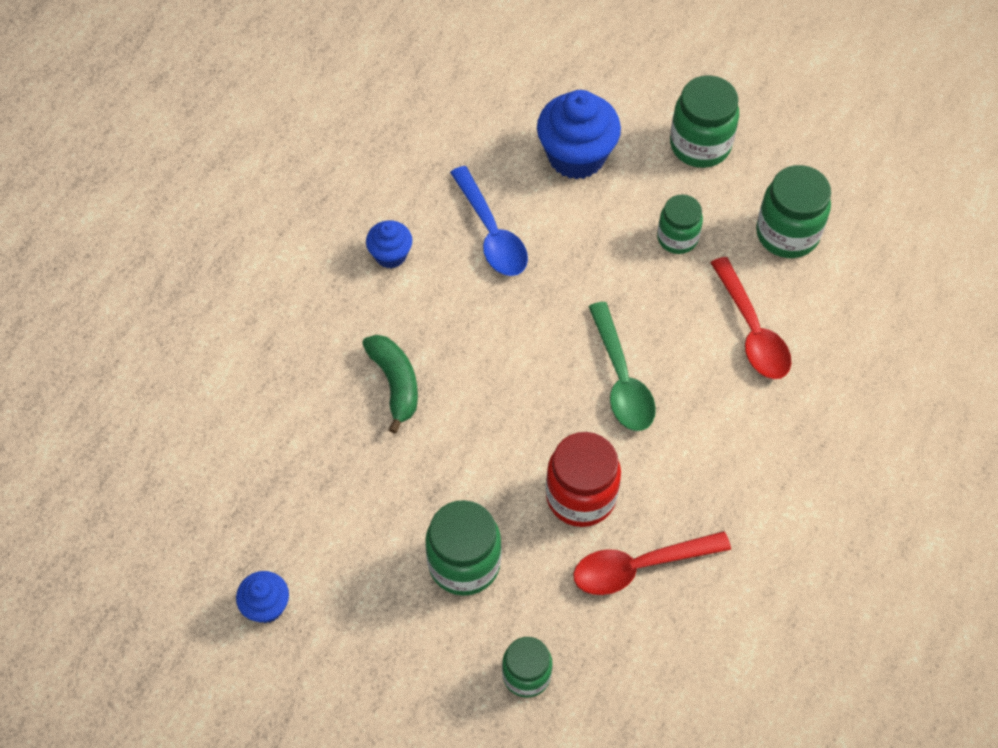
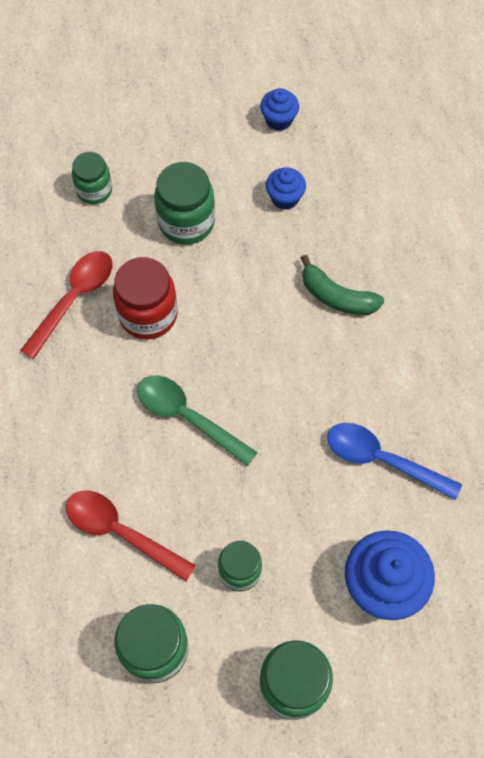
camera: 140 degrees right, 5 degrees up
blue cupcake [366,220,412,268] -> blue cupcake moved to [266,168,306,210]

